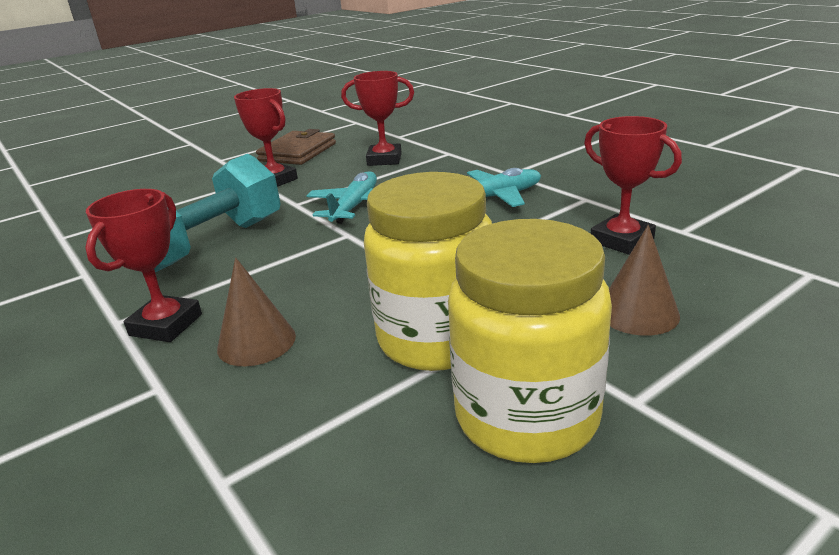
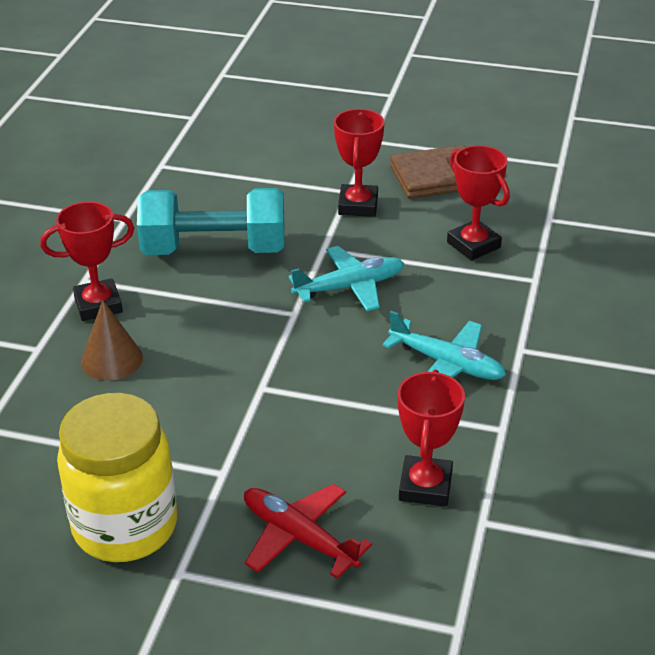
camera: 50 degrees right, 10 degrees up
yellow jar [364,172,492,371] -> none
brown cone [609,225,680,336] -> red plane [244,484,372,579]

